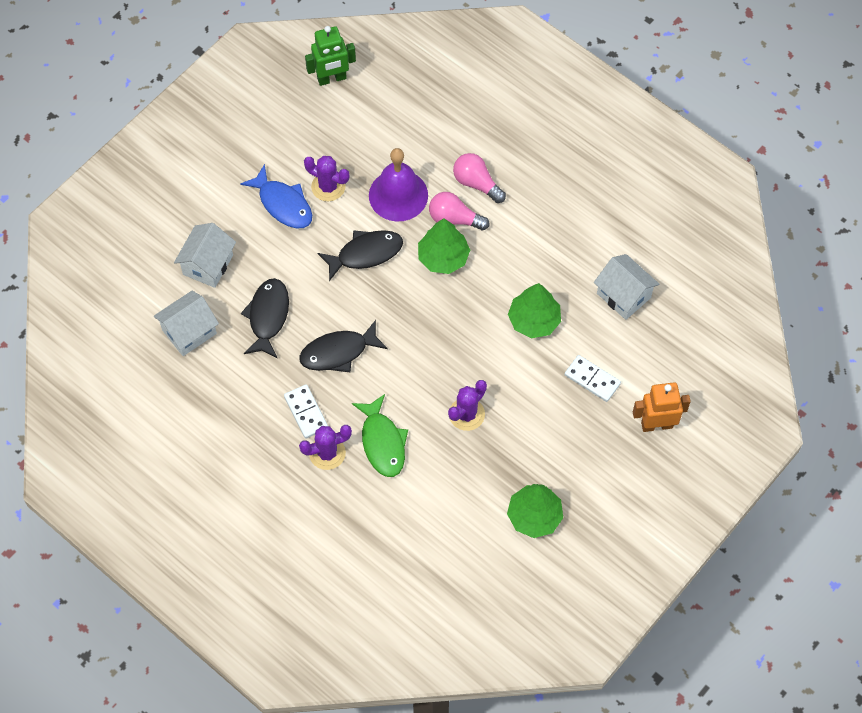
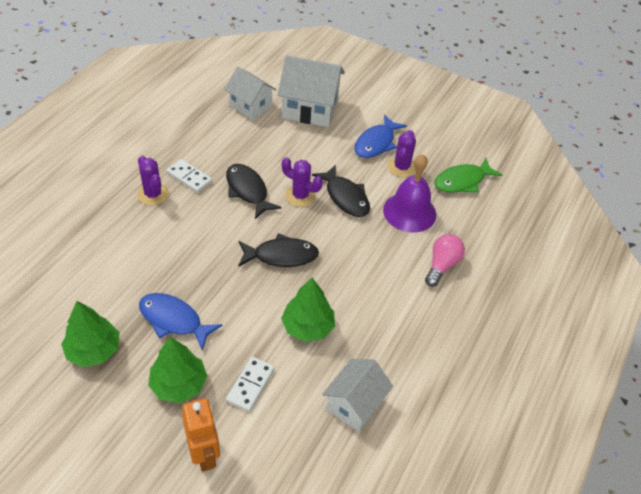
camera: 75 degrees right, 15 degrees down
white house [174,223,236,288] -> white house [278,55,345,127], size x1.50
black fish [241,278,289,358] -> black fish moved to [238,233,319,267]
white domino [284,384,328,438] -> white domino turned 75 degrees clockwise [166,159,212,193]
green robot [305,26,356,86] -> none
green fish [352,394,408,477] -> green fish moved to [434,158,502,193]
green tree [418,218,470,274] -> green tree moved to [148,337,207,403]
pink light bulb [429,192,489,231] -> none
purple cactus [448,380,487,431] -> purple cactus moved to [282,157,323,207]
none -> blue fish [139,293,223,351]

